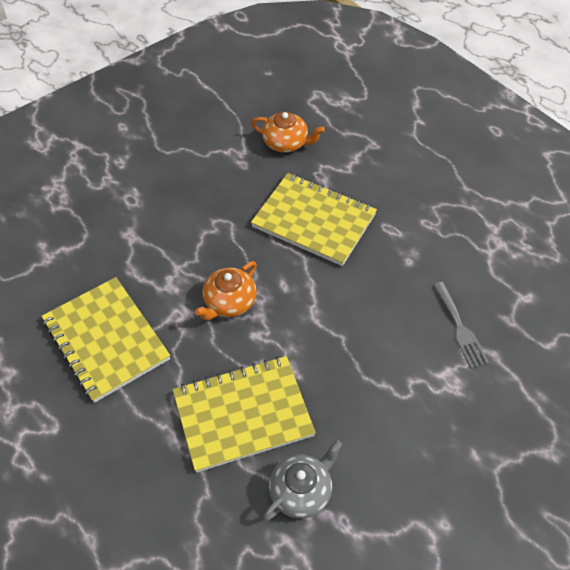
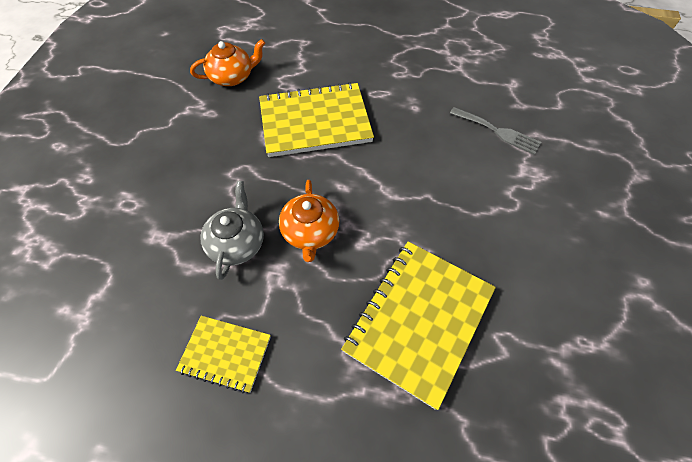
camera: 40 degrees left, 5 degrees up
yellow notebook [41,277,170,403] -> yellow notebook [176,316,271,393], size x0.54
grey teapot [263,440,342,521] -> grey teapot moved to [200,181,264,280]

